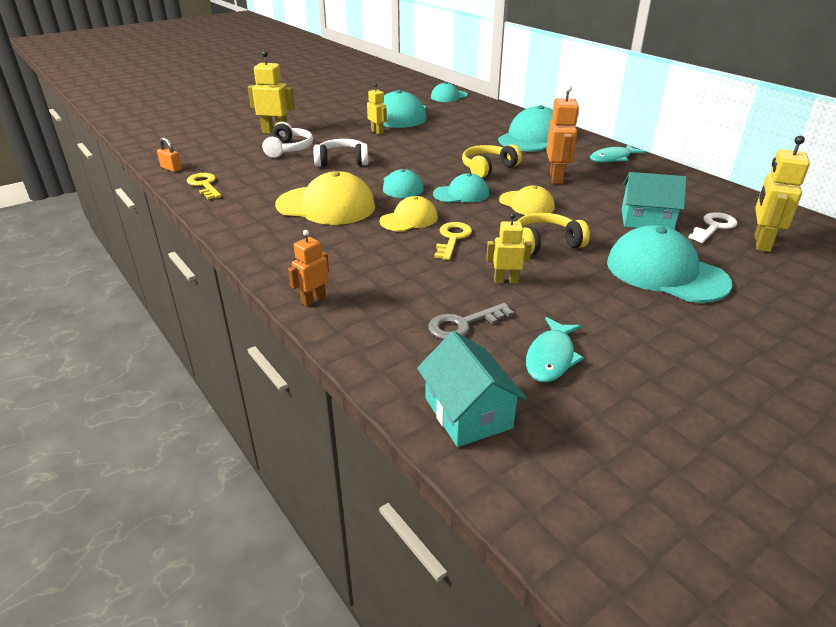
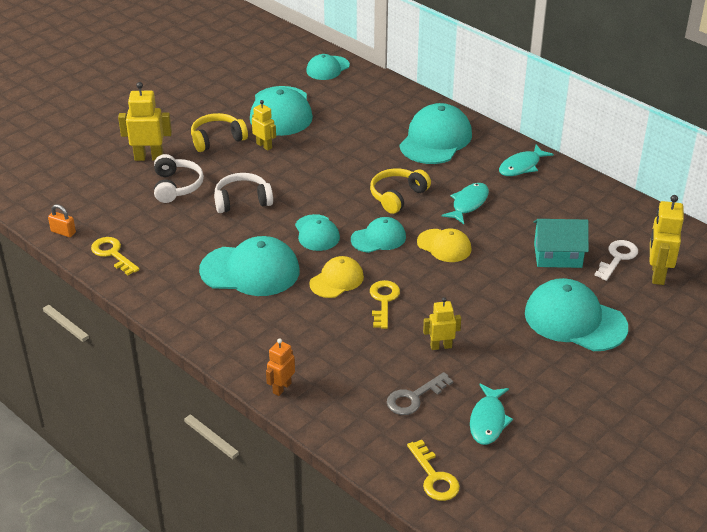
camera: 10 degrees left, 5 degrees up
yellow cap [275,171,375,225] -> turquoise cap [199,236,300,296]
turquoise house [417,331,527,447] -> yellow key [407,440,460,501]
yellow headphones [517,213,590,255] -> yellow headphones moved to [191,113,248,152]
orange robot [546,85,579,184] -> turquoise fish [442,183,489,224]

